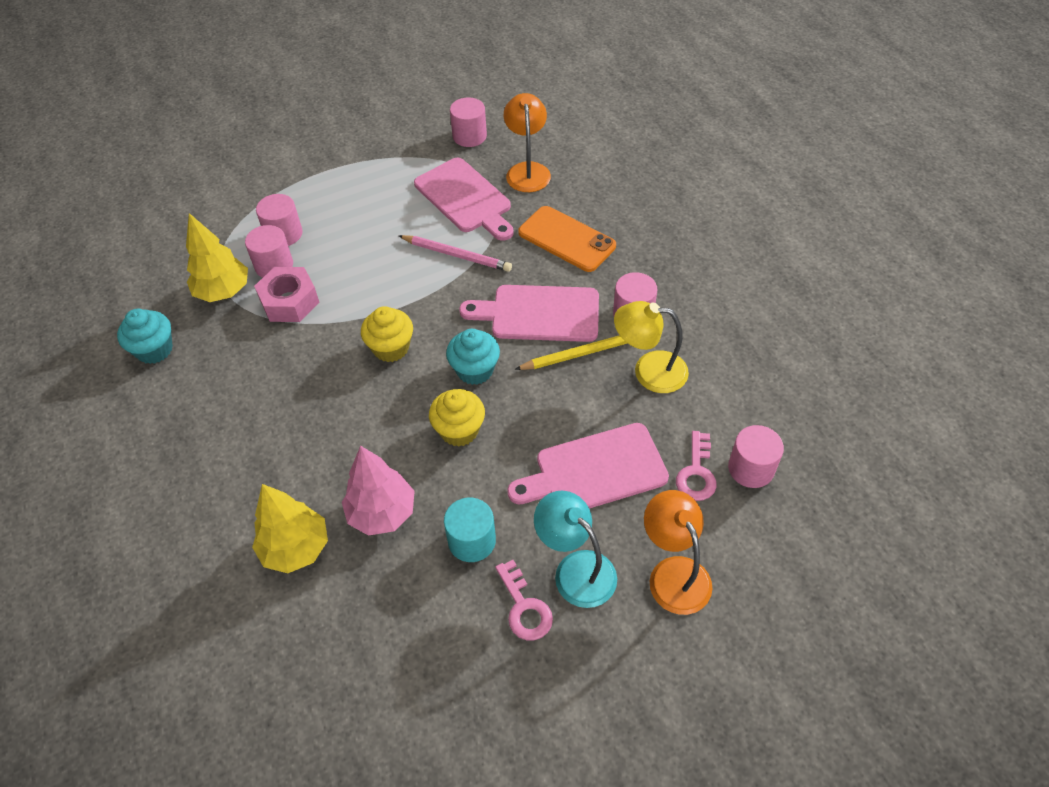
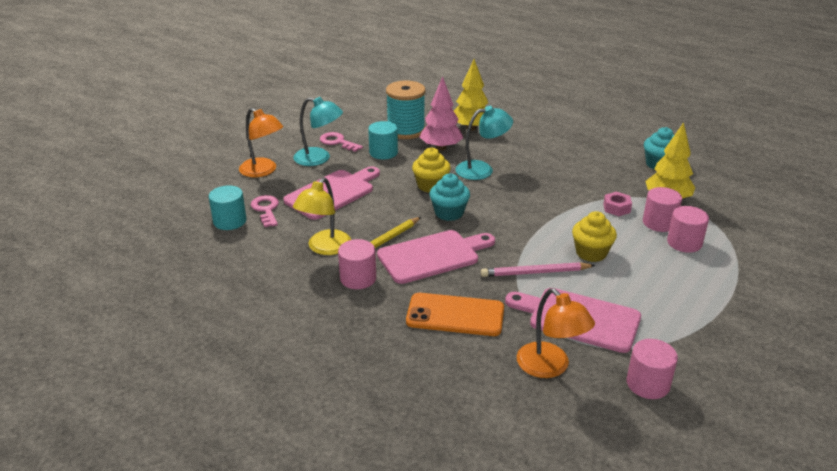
camera: 150 degrees right, 20 degrees down
pink nut [254,267,319,322] -> pink nut [603,192,632,216], size x0.60
yellow cupcake [361,306,413,362] -> yellow cupcake moved to [572,211,617,262]
yellow lamp [614,301,689,393] -> yellow lamp turned 135 degrees clockwise [293,178,351,255]
pink cylinder [728,425,784,488] -> turquoise cylinder [209,185,247,230]
none -> turquoise spool [386,81,425,139]
none -> turquoise lamp [455,106,513,180]

